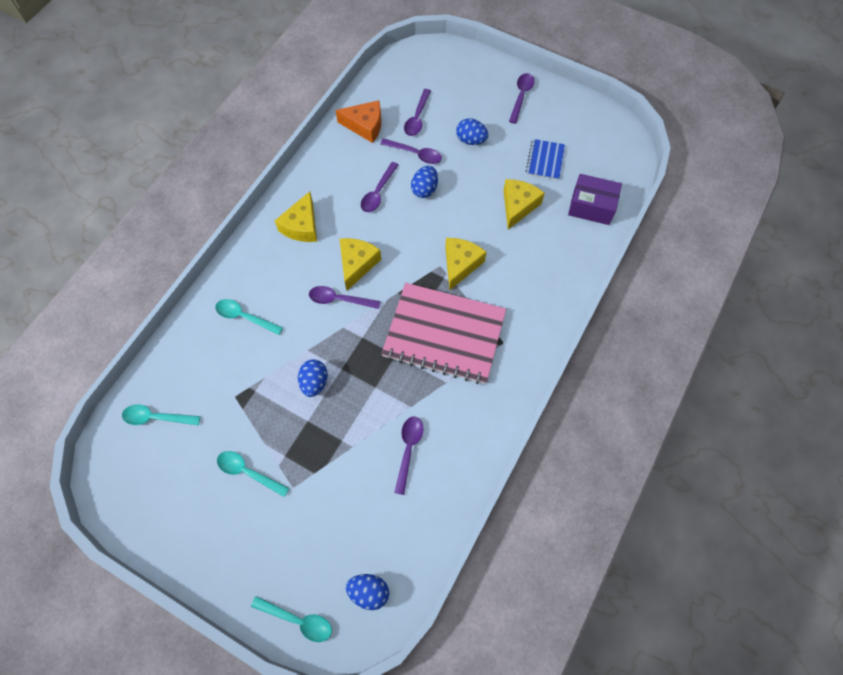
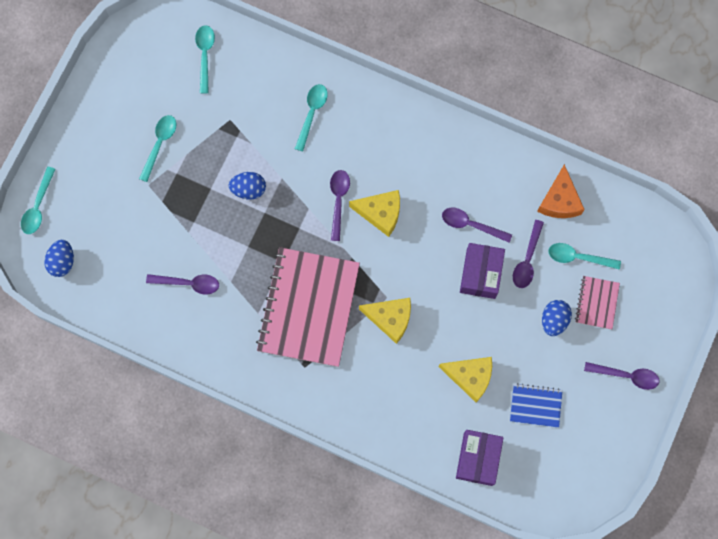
camera: 85 degrees right, 10 degrees up
yellow cheese [275,191,317,242] -> none
purple spoon [404,89,431,136] -> turquoise spoon [548,243,621,270]
blue egg [411,166,438,198] -> purple box [460,243,505,299]
none -> pink notebook [575,276,620,330]

